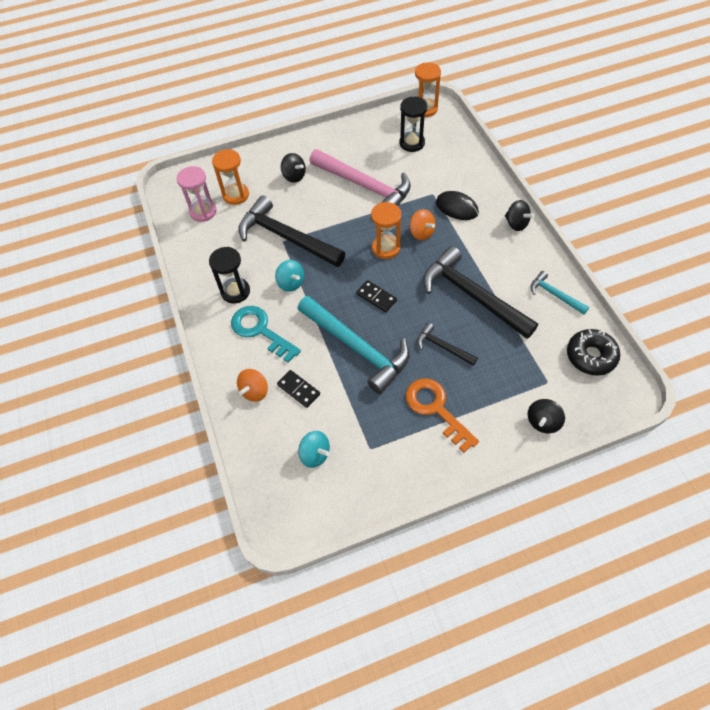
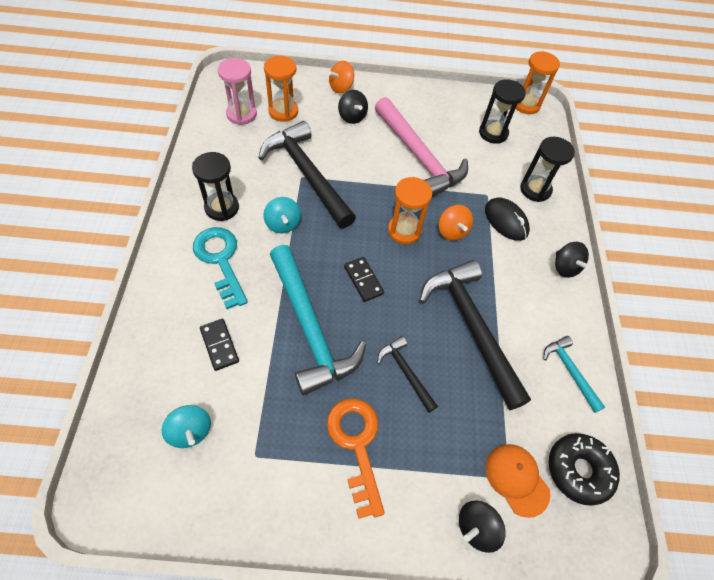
camera: 15 degrees right, 0 degrees up
orange spinning top [237,369,268,402] -> orange spinning top moved to [328,61,354,93]
none -> orange cap [485,444,550,518]
none -> black hourglass [520,137,575,202]

